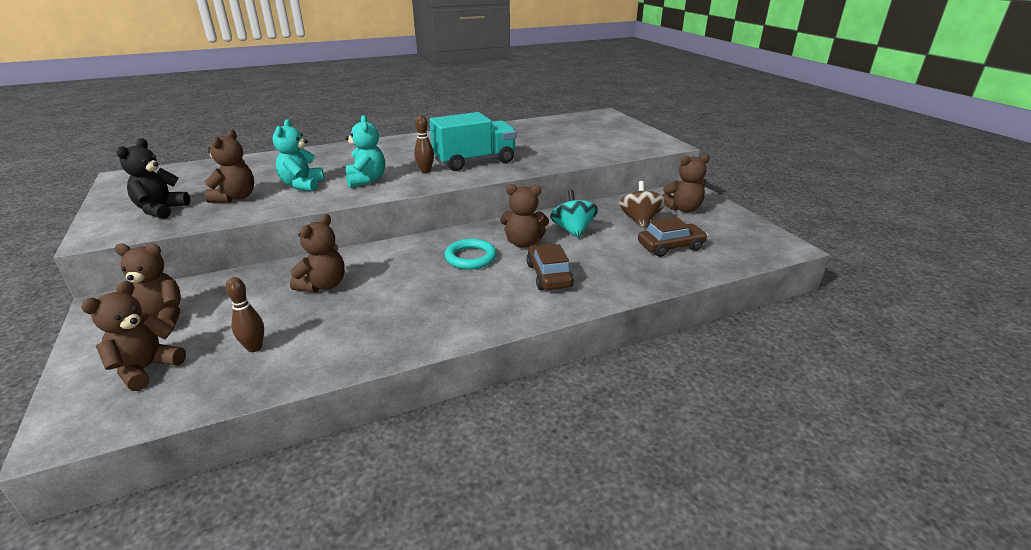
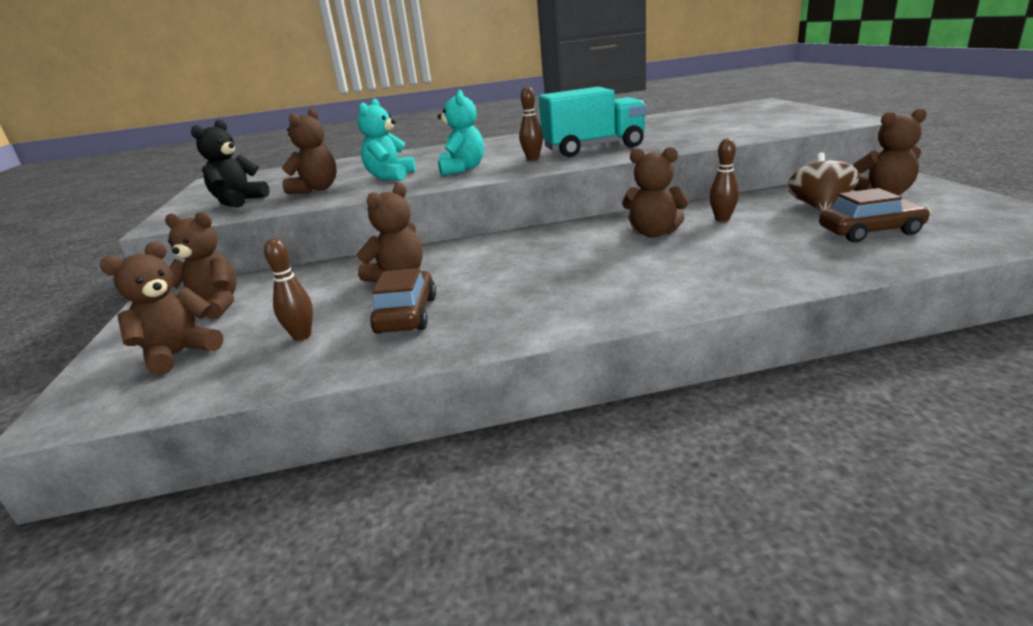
camera: 15 degrees right, 5 degrees down
turquoise ring [445,239,497,270] -> none
brown car [526,244,574,290] -> brown car moved to [370,268,436,334]
turquoise spinning top [550,190,598,238] -> brown bowling pin [709,138,739,222]

